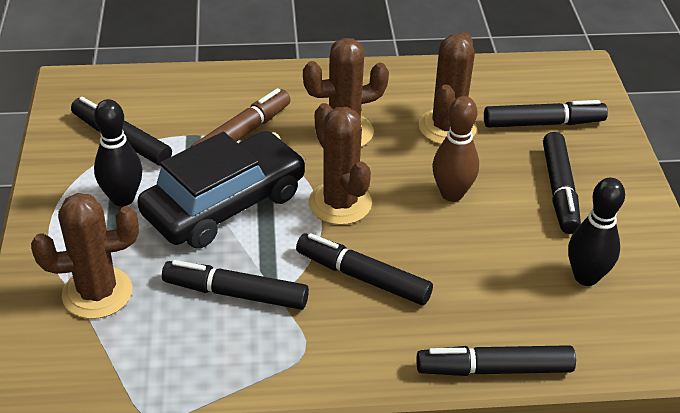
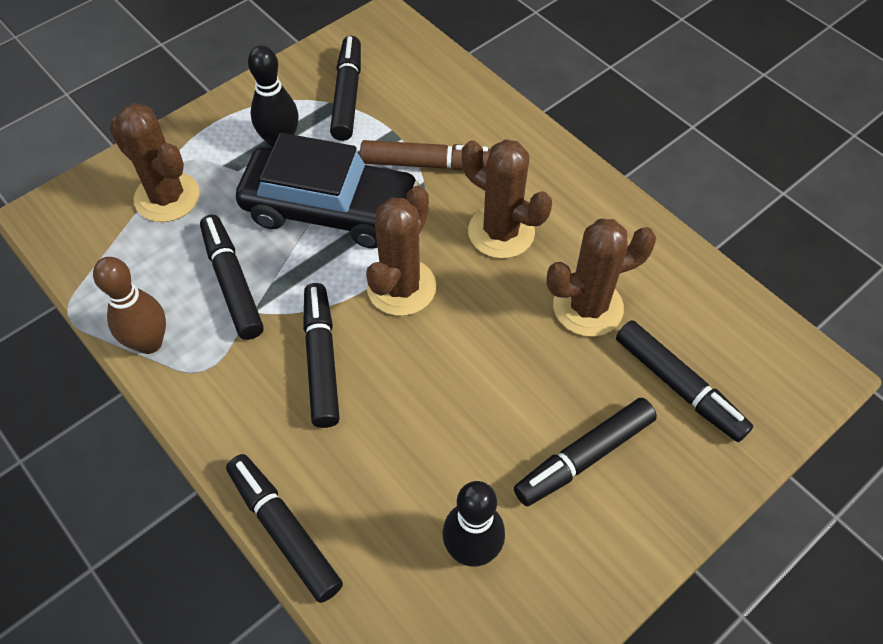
camera: 55 degrees right, 15 degrees up
brown bowling pin [433,96,479,202] -> brown bowling pin moved to [93,257,166,354]

